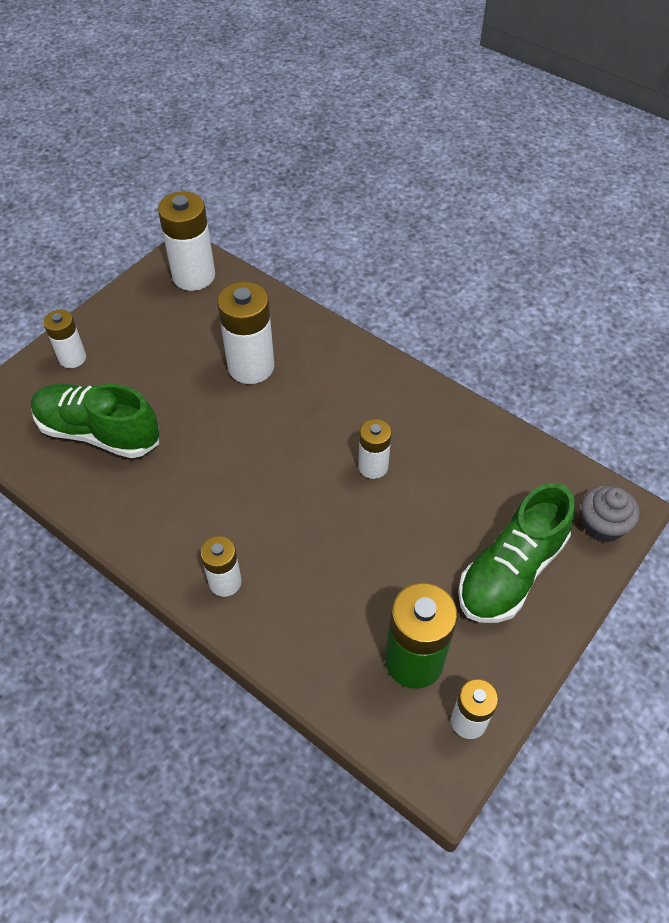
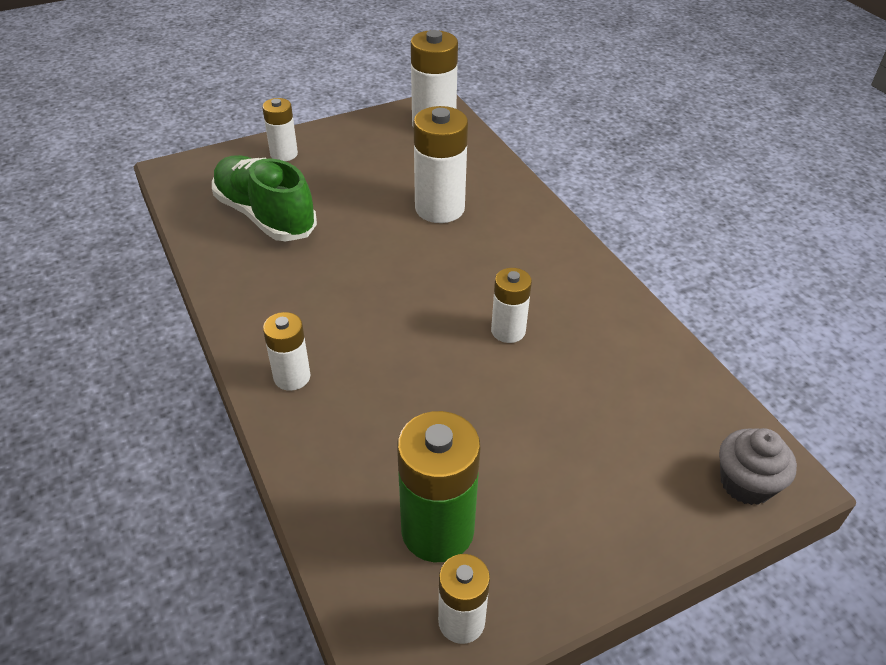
camera: 25 degrees right, 10 degrees down
green shoe [458,483,575,623] -> none

